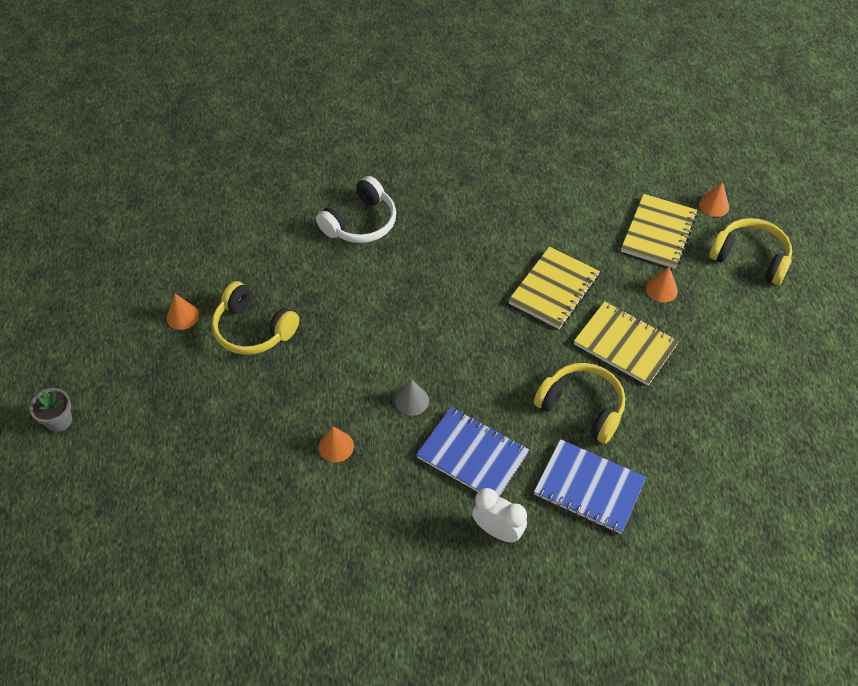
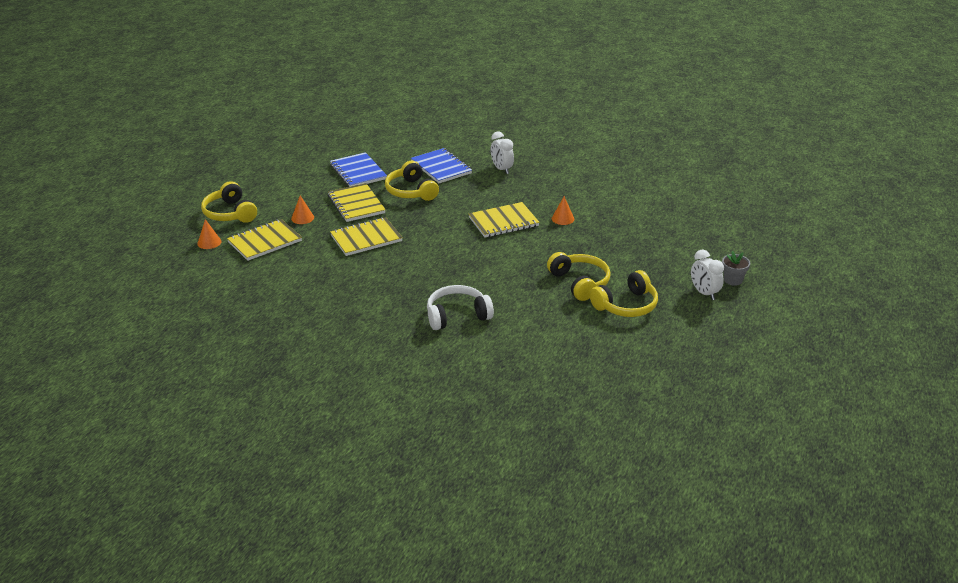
camera: 150 degrees left, 20 degrees down
orange cone [167,294,199,330] -> yellow headphones [590,270,658,317]
grey cone [395,379,429,416] -> yellow notebook [469,202,540,238]
blue notebook [416,407,529,497] -> blue notebook moved to [330,152,387,187]
none -> white clock [691,250,724,300]

